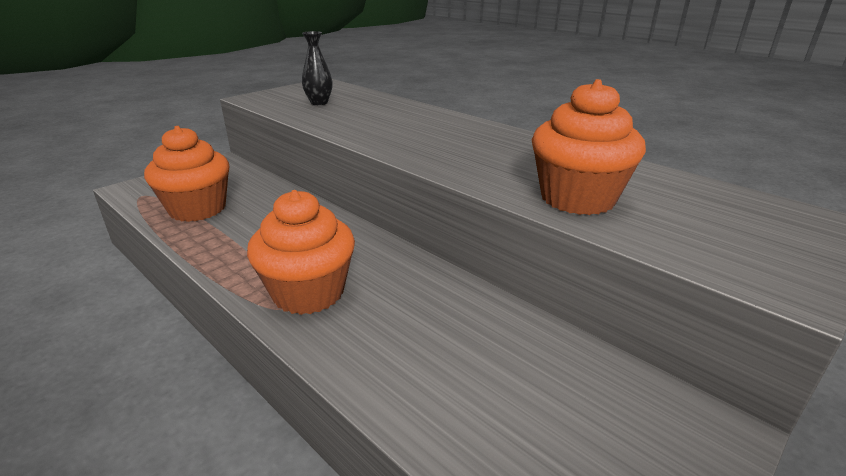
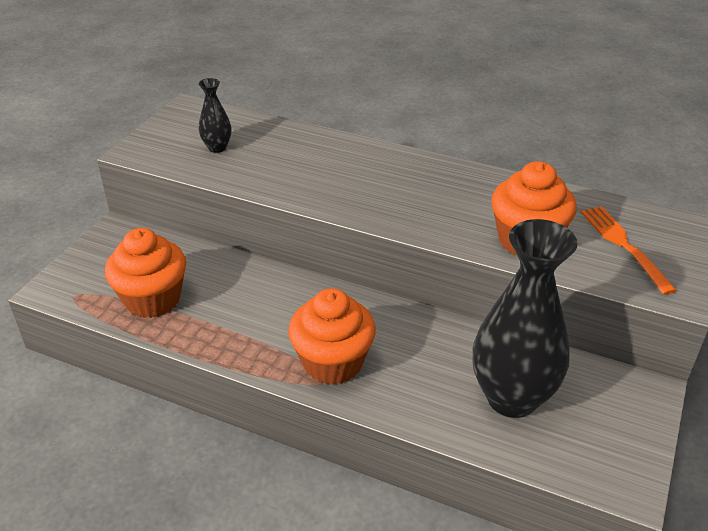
camera: 20 degrees left, 10 degrees up
none -> black vase [472,219,577,418]
none -> orange fork [581,206,677,295]

